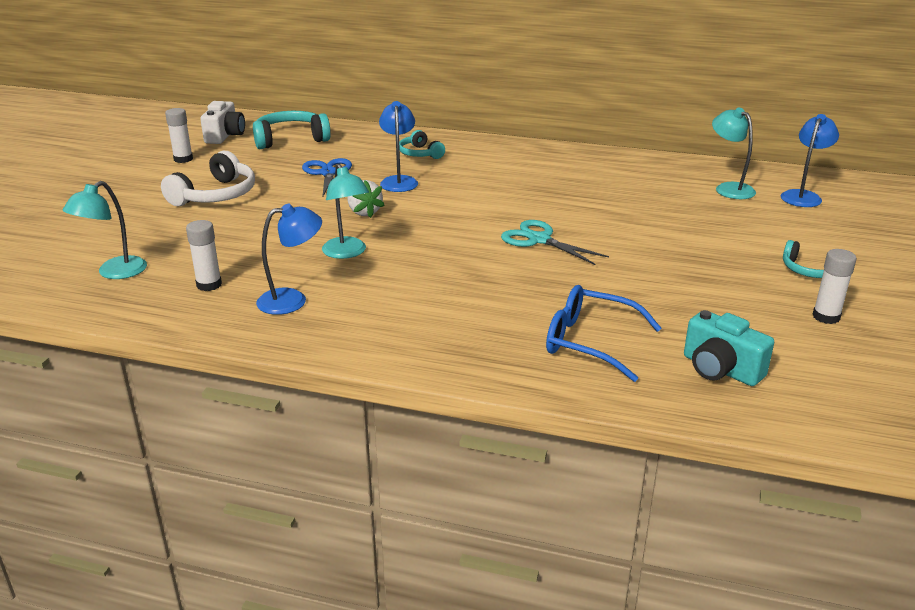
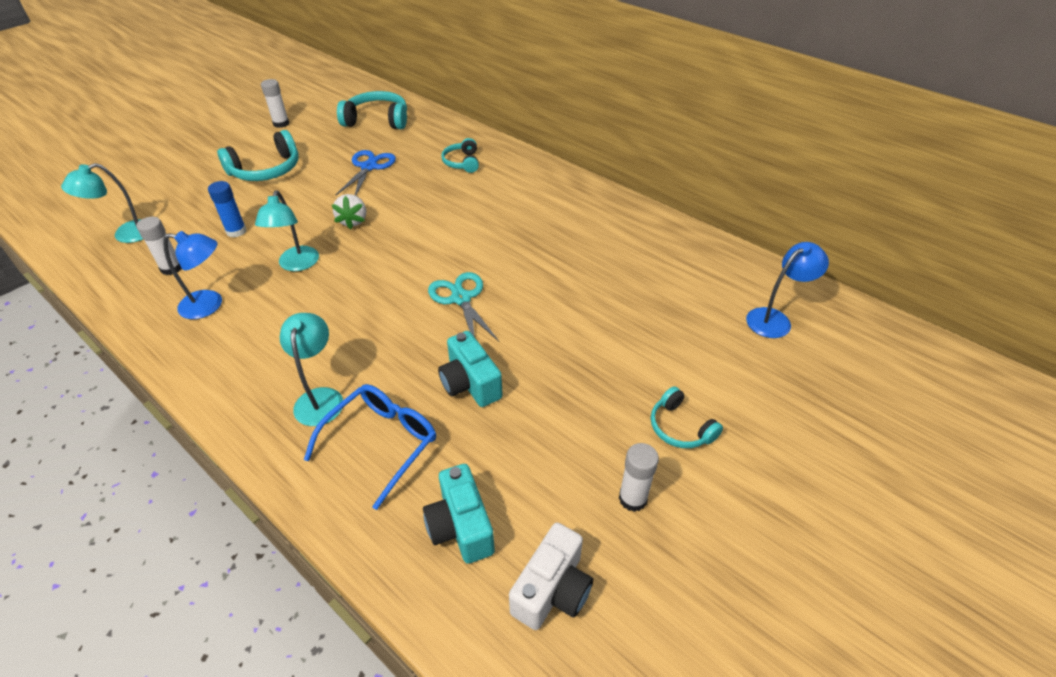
camera: 25 degrees right, 15 degrees up
white headphones [161,151,255,206] -> turquoise headphones [217,130,299,181]
white camera [200,101,245,144] -> white camera moved to [509,523,593,630]
blue lamp [379,101,418,192] -> none
blue glasses [546,285,662,382] -> blue glasses turned 75 degrees clockwise [304,384,436,510]
turquoise lamp [712,107,756,199] -> turquoise lamp moved to [280,313,343,426]
none -> blue glue stick [208,181,246,237]
none -> turquoise camera [438,331,502,407]

